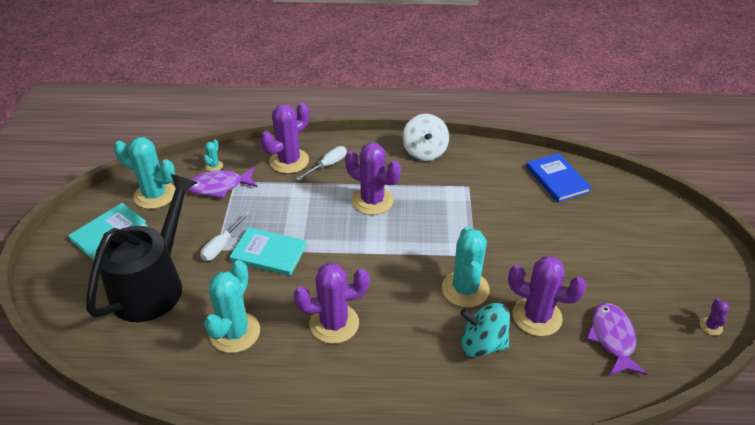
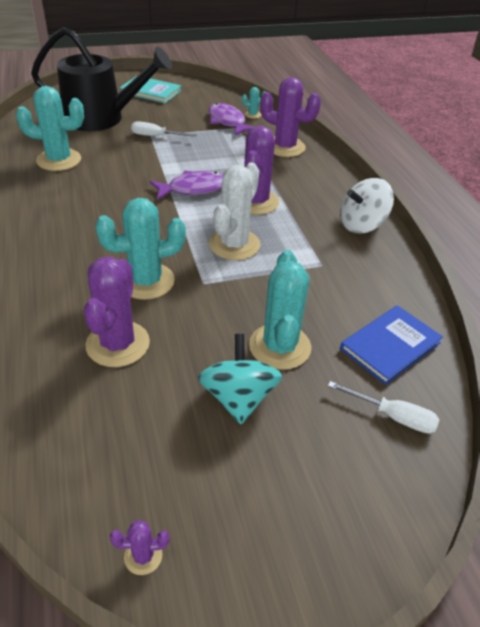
camera: 70 degrees right, 0 degrees up
turquoise cactus [114,137,176,209] -> turquoise cactus moved to [249,250,311,370]
turquoise book [230,227,307,276] -> none
purple cactus [294,263,370,344] -> none
white screwdriver [296,146,347,181] -> white screwdriver moved to [328,381,439,433]
turquoise spinning top [460,303,510,357] -> turquoise spinning top moved to [198,334,282,424]
purple fish [586,303,647,376] -> purple fish moved to [149,171,223,200]
none -> white cactus [209,162,261,260]

